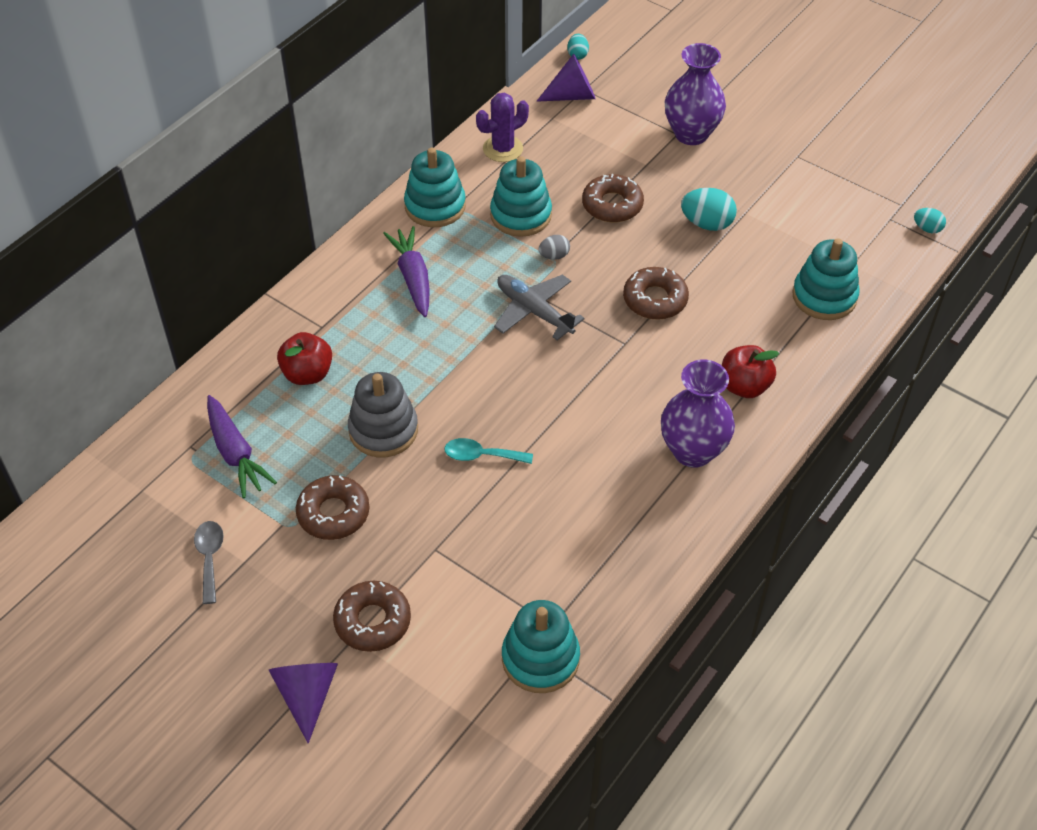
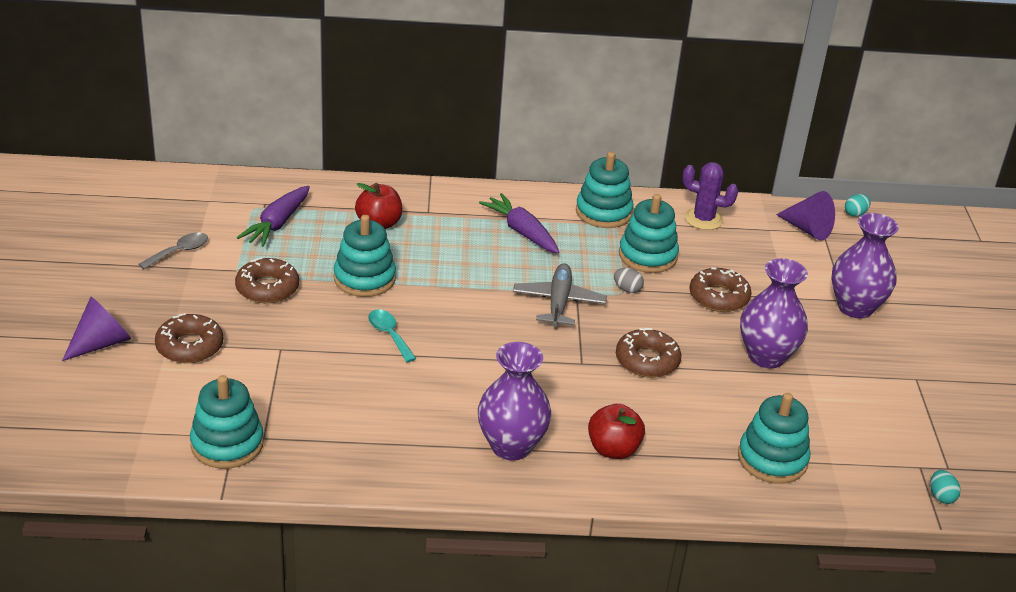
camera: 50 degrees right, 15 degrees down
grey stacking toy [348,372,418,457] -> turquoise stacking toy [334,215,396,297]
purple carrot [383,226,430,317] -> purple carrot turned 75 degrees counterclockwise [479,193,559,253]
turquoise egg [681,188,737,231] -> purple vase [740,258,808,368]

